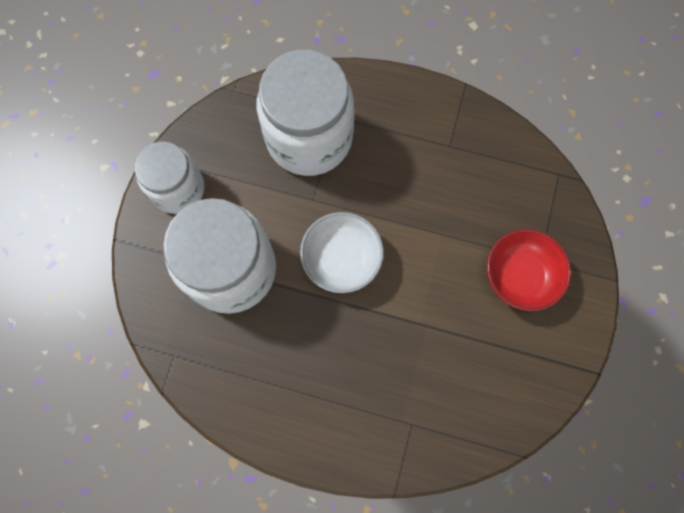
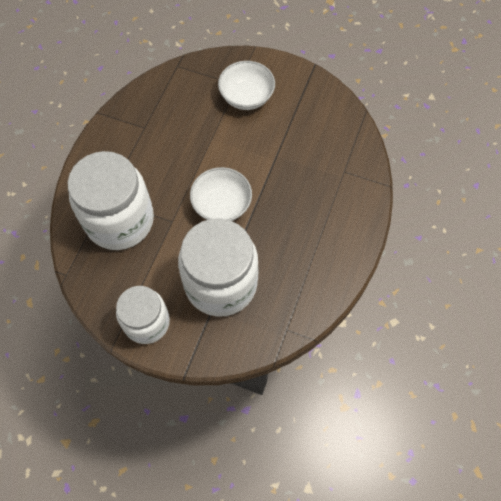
camera: 85 degrees left, 10 degrees down
red bowl [487,229,571,311] -> white bowl [218,61,275,110]

